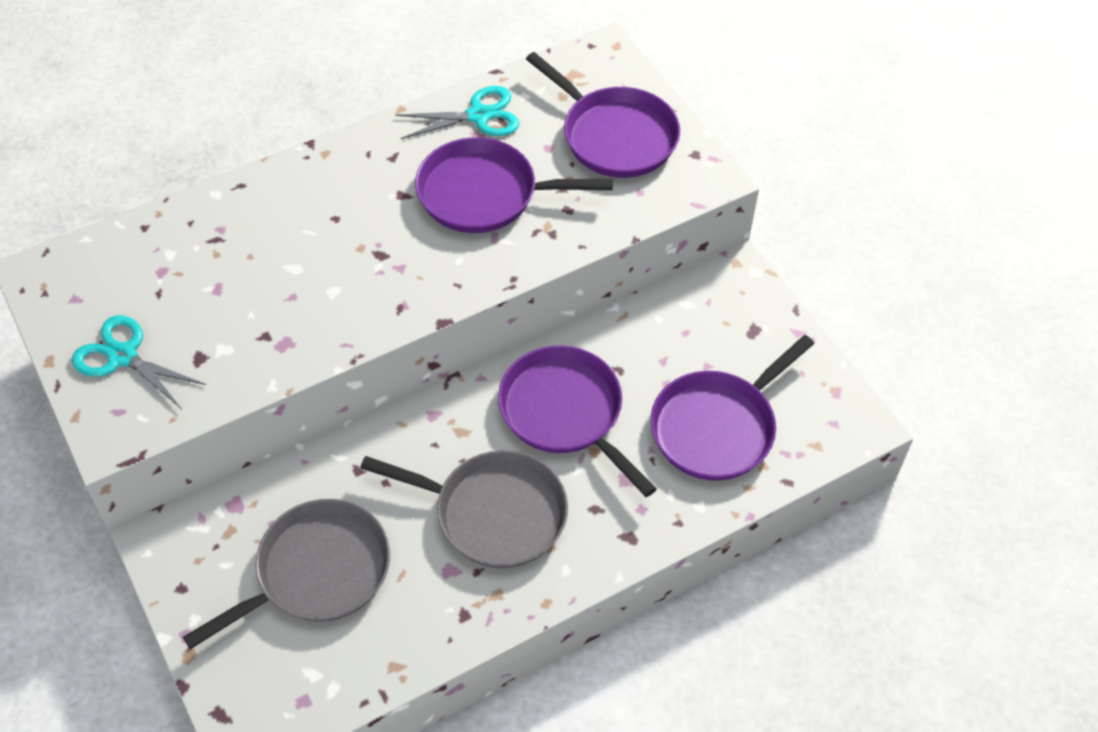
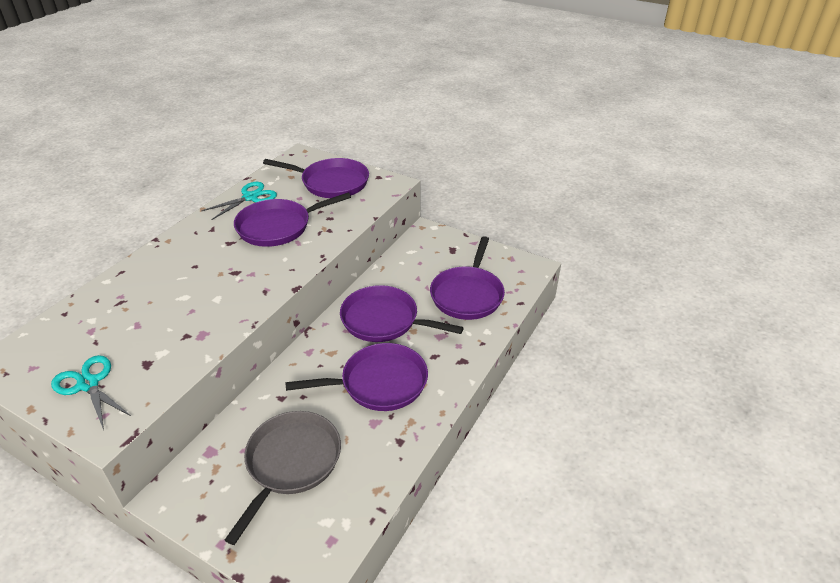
camera: 30 degrees left, 15 degrees down
turquoise scissors [71,315,206,409] -> turquoise scissors turned 45 degrees clockwise [51,355,131,430]
grey pan [360,450,568,568] -> purple pan [285,343,428,411]

